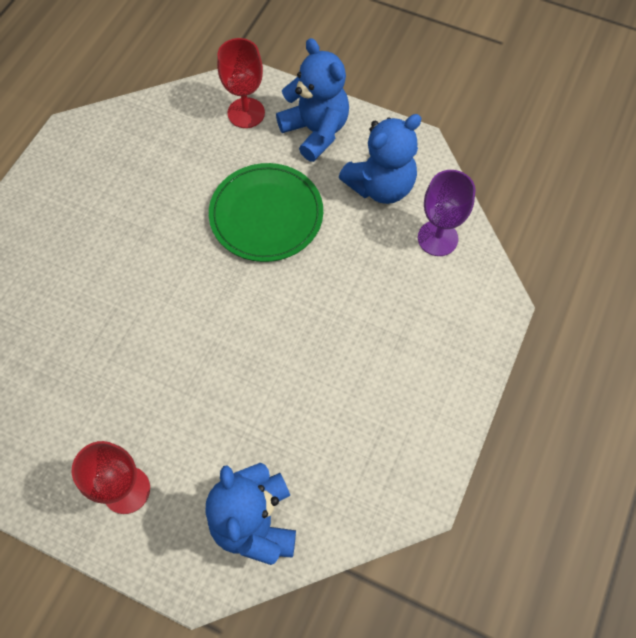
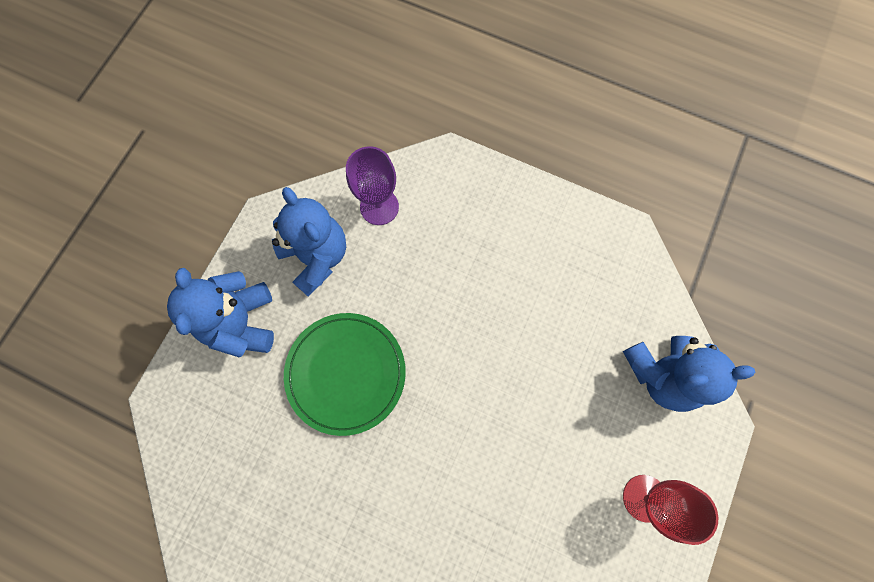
camera: 90 degrees left, 10 degrees up
red goblet [217,38,265,128] -> none
blue teddy bear [276,38,349,162] -> blue teddy bear turned 60 degrees counterclockwise [167,268,274,357]

